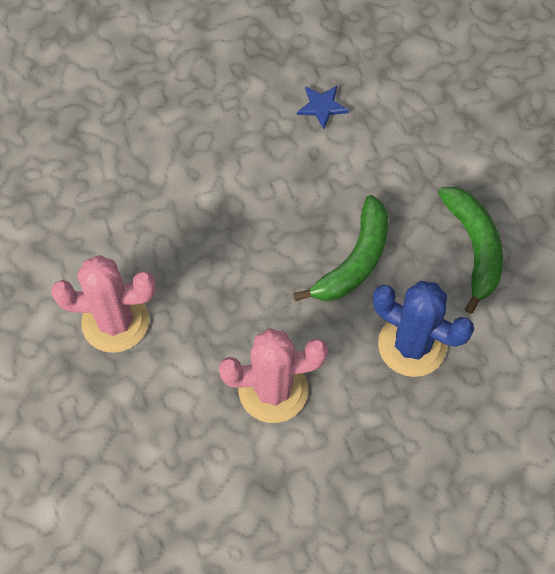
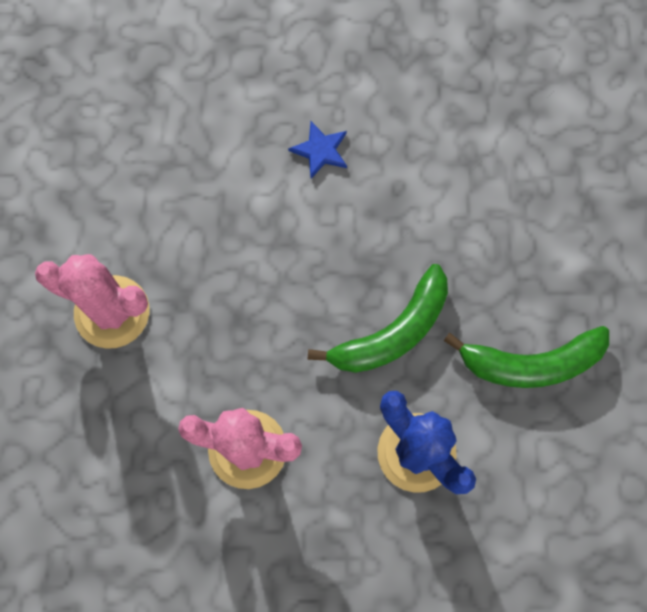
camera: 20 degrees right, 10 degrees up
blue star [297,86,349,129] -> blue star moved to [288,121,347,179]
green banana [438,187,503,314] -> green banana turned 75 degrees clockwise [444,326,609,388]

